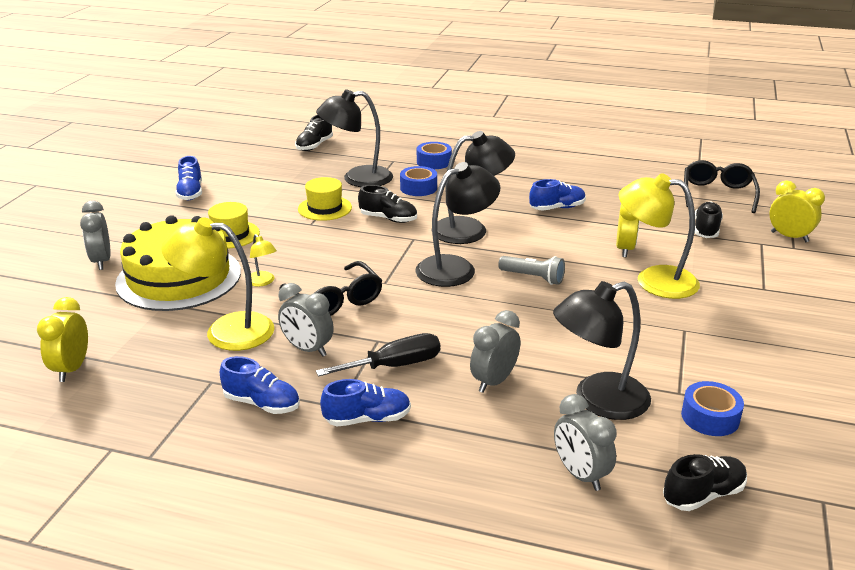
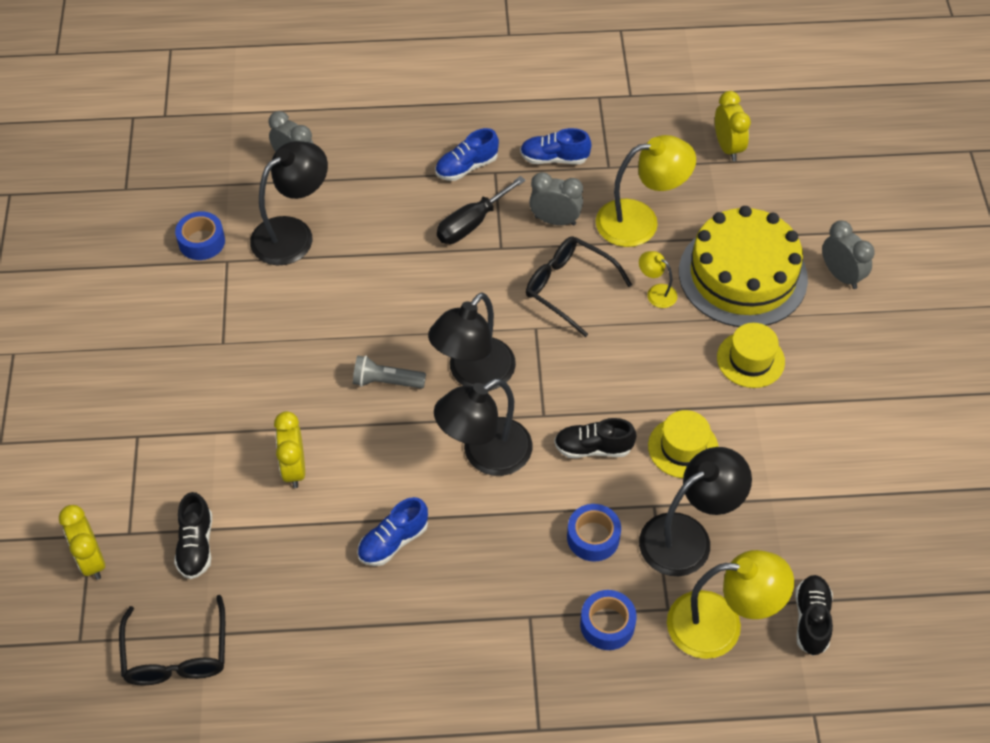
camera: 160 degrees right, 25 degrees up
blue shoe [175,156,202,200] -> none
grey clock [470,310,520,393] -> none
yellow lamp [619,173,700,299] -> yellow lamp moved to [667,550,794,659]
black shoe [663,454,747,511] -> none
yellow clock [769,180,825,242] -> yellow clock turned 45 degrees clockwise [59,505,105,580]

